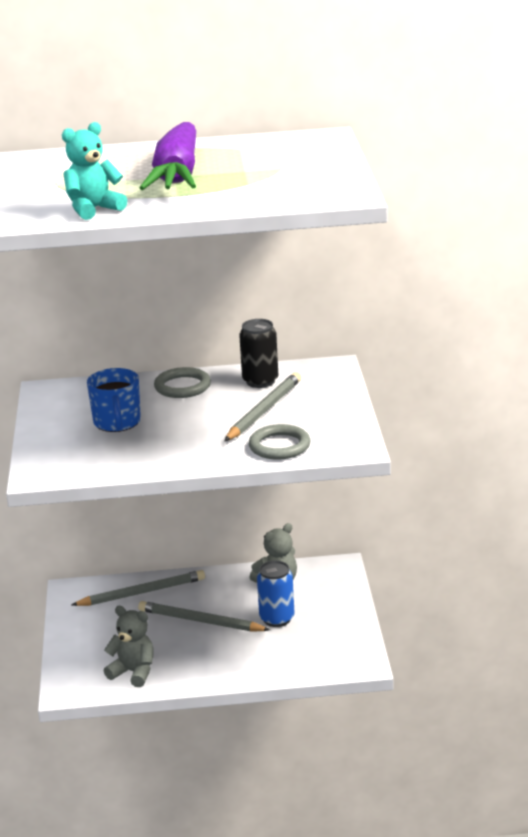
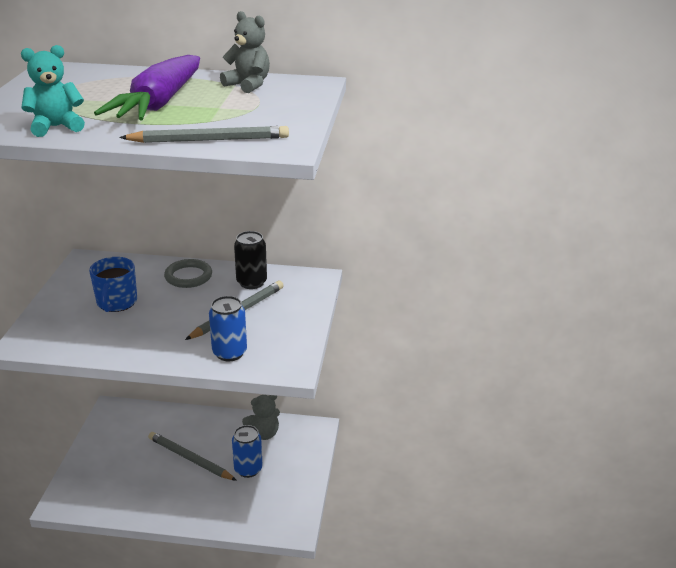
camera: 10 degrees right, 5 degrees up
grey pencil [72,570,205,606] -> grey pencil moved to [119,126,289,143]
grey teddy bear [104,606,154,687] -> grey teddy bear moved to [220,11,270,93]
grey ring [249,424,311,460] -> blue can [209,296,247,361]

